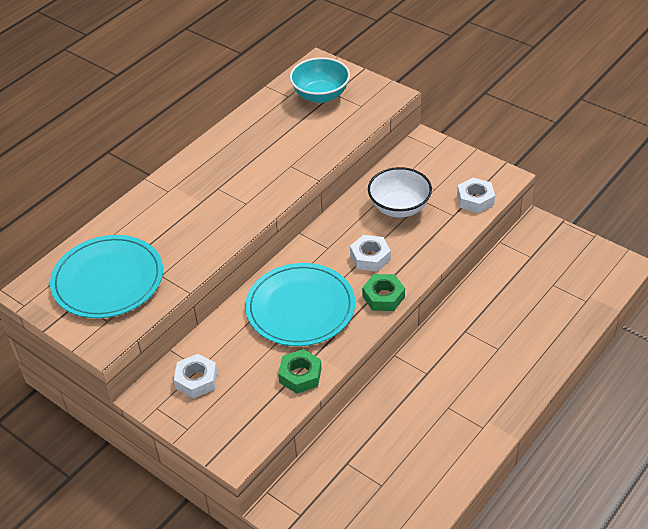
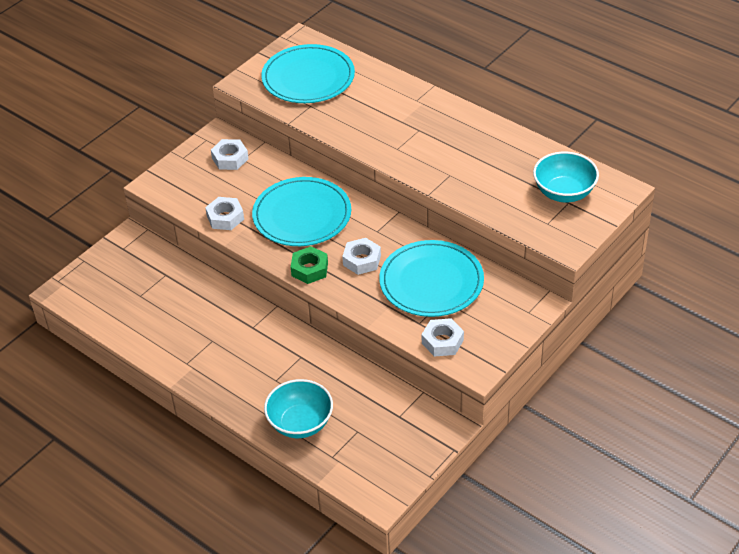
camera: 90 degrees right, 0 degrees up
green nut [278,349,322,394] -> white nut [205,197,244,230]
white bowl [368,167,432,218] -> turquoise plate [379,240,484,317]
none -> turquoise bowl [264,379,333,438]

